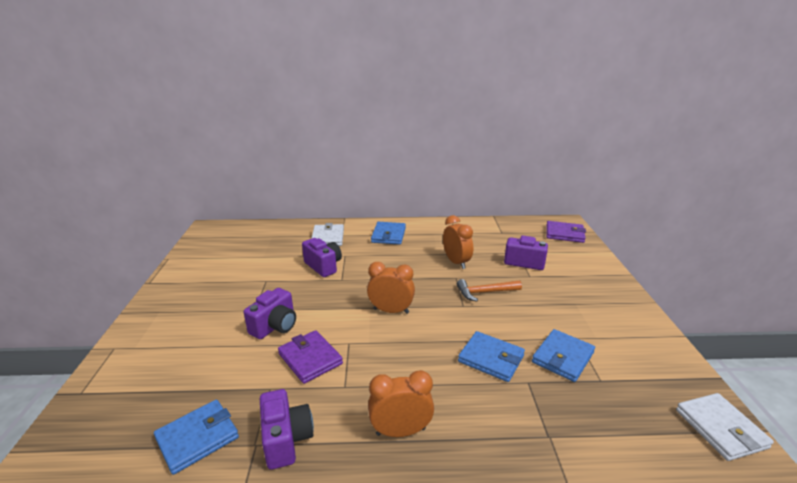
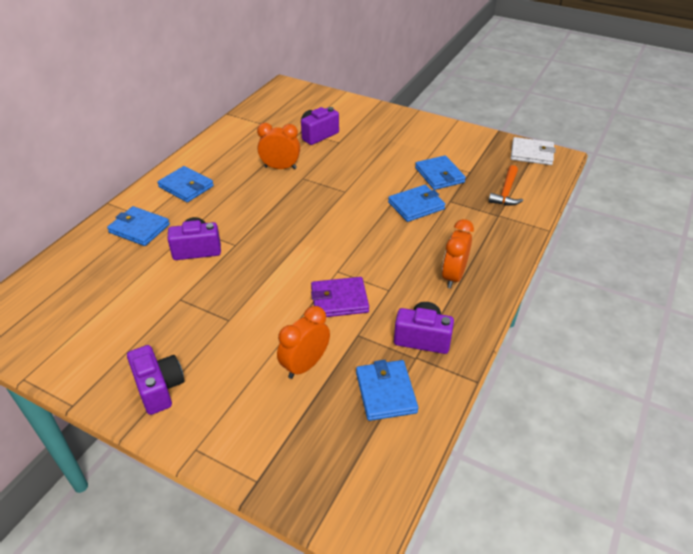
camera: 60 degrees left, 15 degrees up
purple camera [244,288,296,339] -> purple camera moved to [127,345,184,415]
white wallet [311,223,344,246] -> blue wallet [107,206,170,246]
orange clock [367,262,415,314] -> orange clock moved to [277,306,330,379]
orange hammer [457,279,522,302] -> orange hammer moved to [488,165,523,206]
purple wallet [546,221,586,243] -> none

